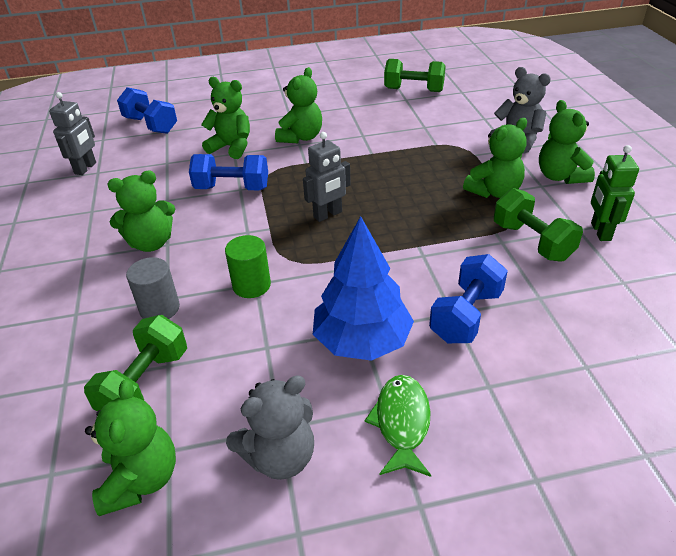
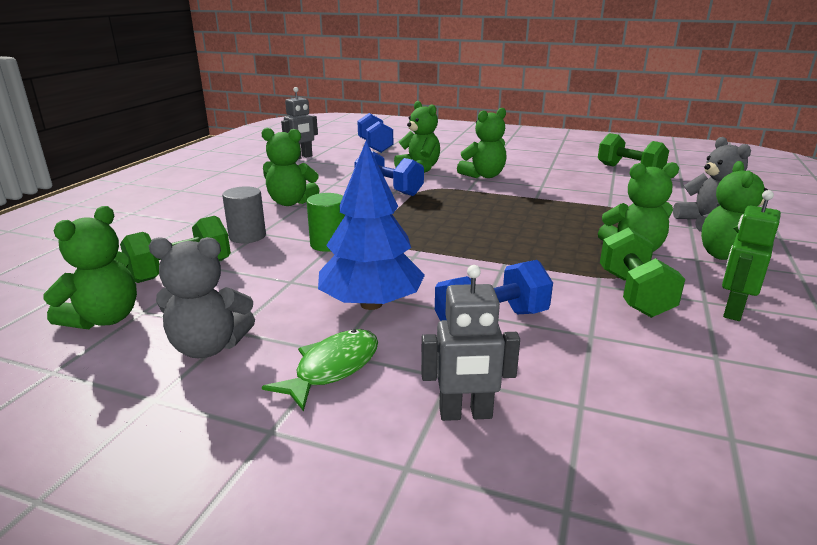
camera: 30 degrees right, 15 degrees down
grey robot [303,132,351,222] -> grey robot moved to [421,265,520,421]

